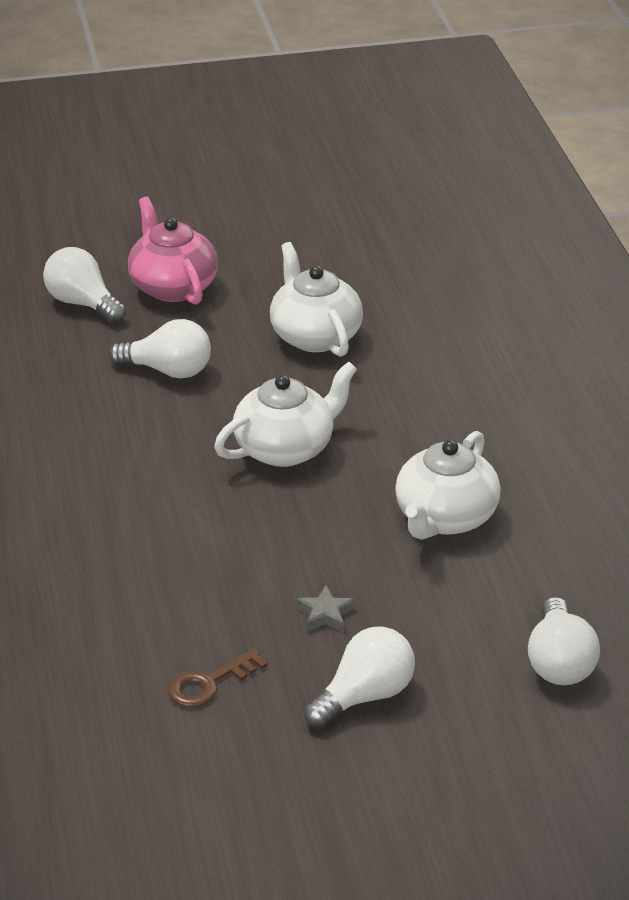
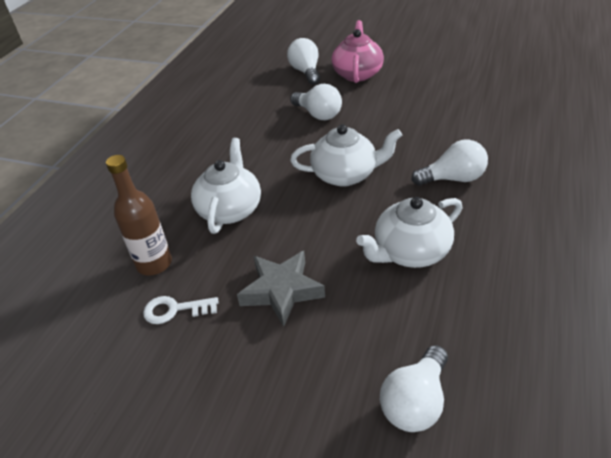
camera: 35 degrees right, 5 degrees up
brown key [168,649,268,707] -> white key [143,296,218,324]
white teapot [270,242,363,357] -> white teapot moved to [191,138,261,234]
grey star [296,585,355,632] -> grey star [237,251,325,327], size x1.99
white light bulb [304,626,415,728] -> white light bulb moved to [412,139,488,186]
none -> brown bottle [106,155,172,275]

